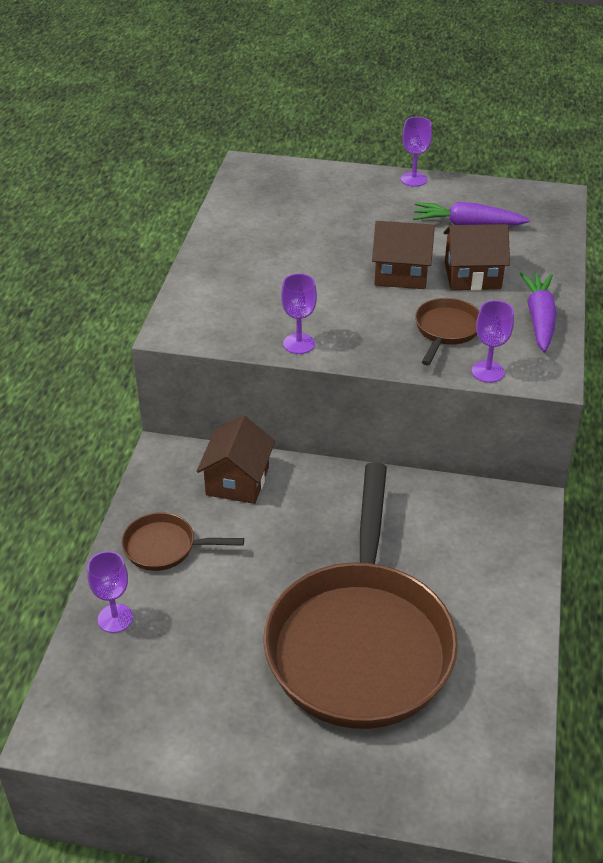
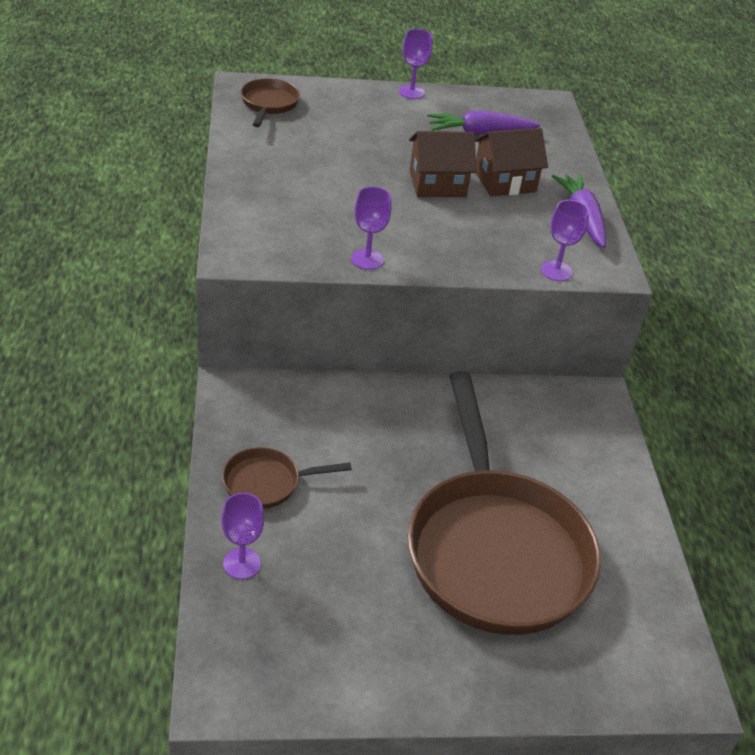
camera: 20 degrees left, 0 degrees up
brown house [196,415,275,504] -> none
brown pan [415,298,479,365] -> brown pan moved to [240,78,300,127]

